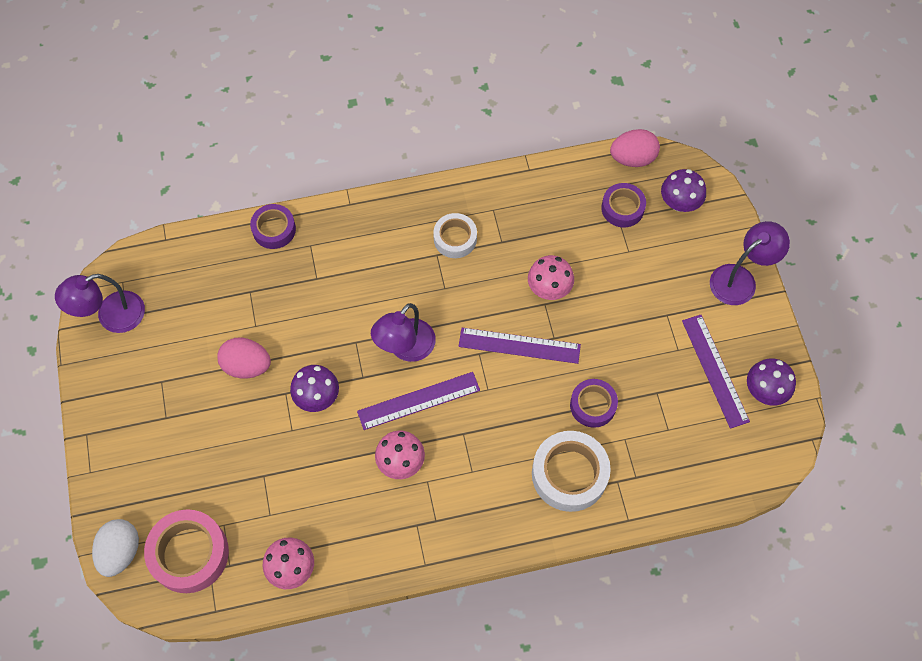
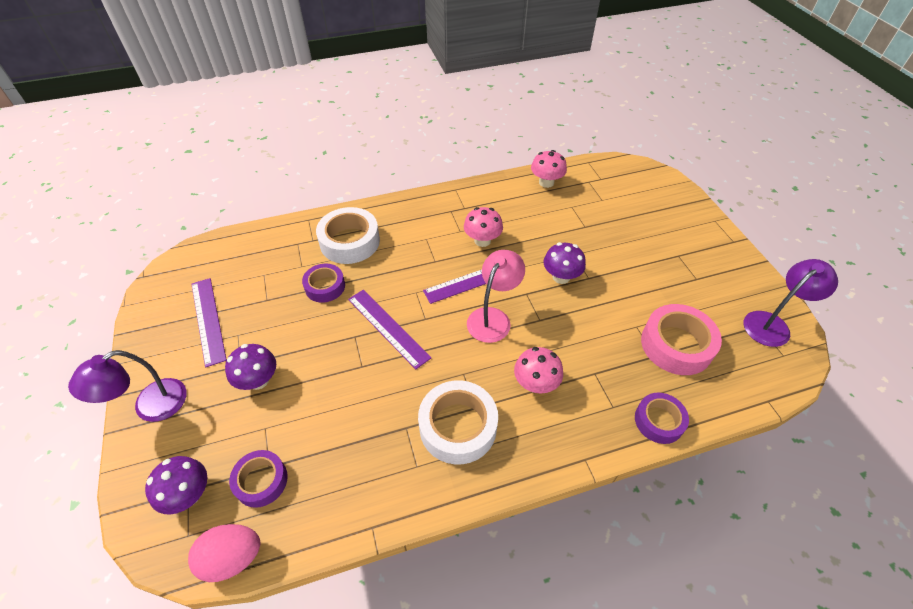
camera: 175 degrees right, 15 degrees down
white egg [92,519,139,577] -> none
pink tape [144,509,229,593] -> pink tape moved to [641,304,722,375]
pink egg [217,337,271,379] -> none
purple lamp [371,303,436,362] -> pink lamp [467,250,525,343]
white tape [433,213,477,258] -> white tape [418,380,498,464], size x1.61
purple ruler [458,328,581,364] -> purple ruler turned 45 degrees clockwise [348,290,432,369]
pink mushroom [528,255,574,300] -> pink mushroom moved to [514,347,563,394]
purple mushroom [747,358,796,405] -> purple mushroom moved to [225,344,276,390]

